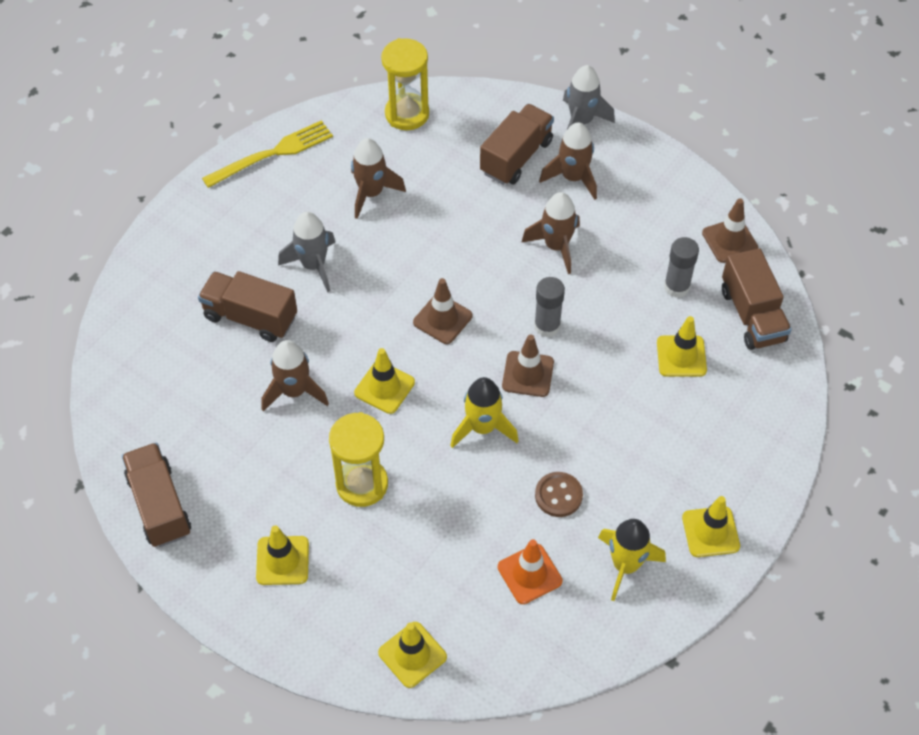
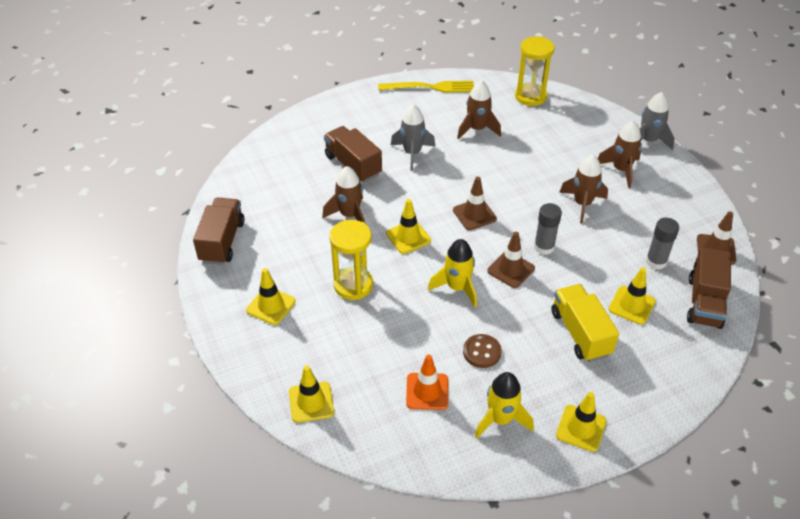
camera: 30 degrees right, 10 degrees down
brown truck [480,104,554,185] -> none
none -> yellow truck [551,284,619,362]

